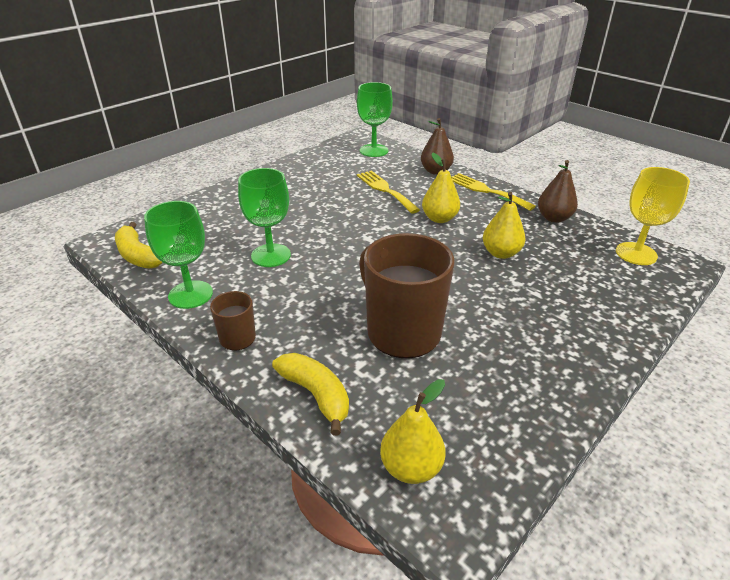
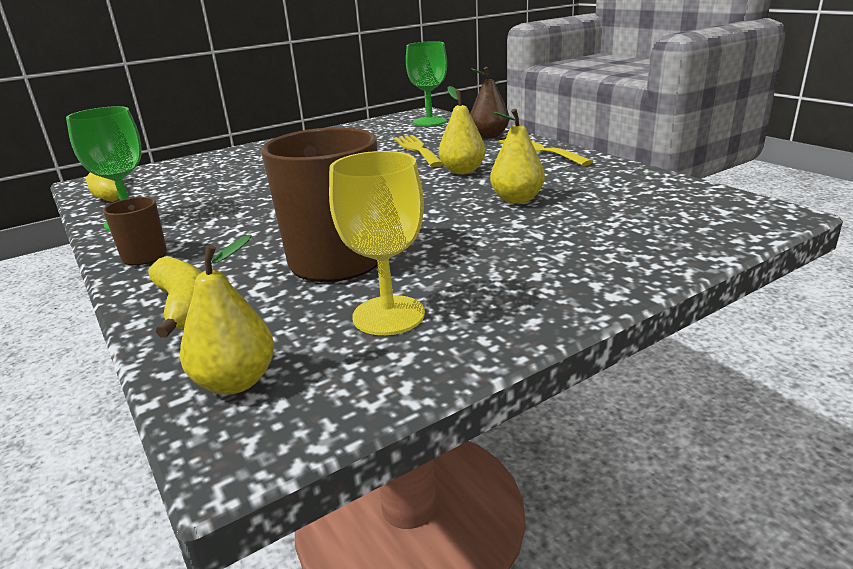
camera: 15 degrees right, 10 degrees down
green goblet [238,168,291,267] -> none
brown pear [538,160,578,223] -> none
yellow goblet [616,167,690,265] -> yellow goblet moved to [329,151,425,335]

